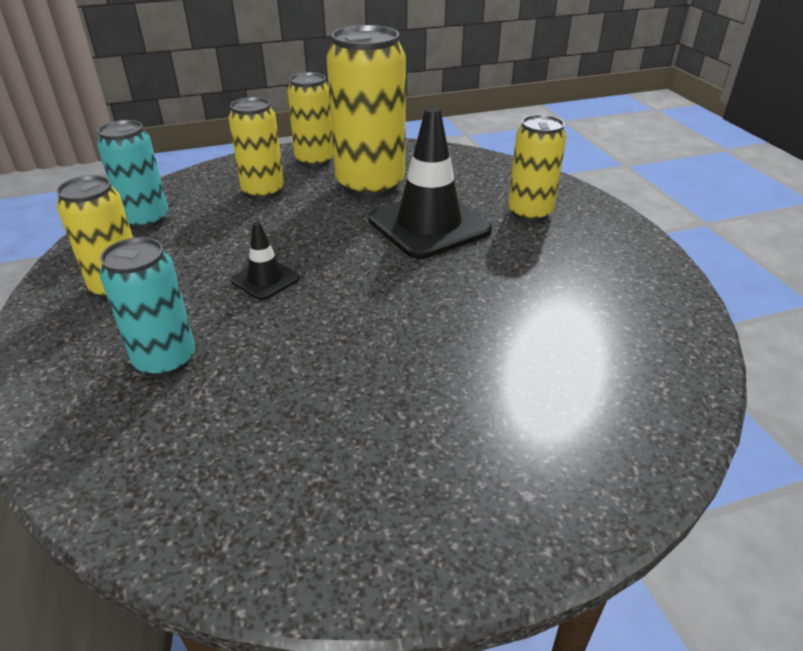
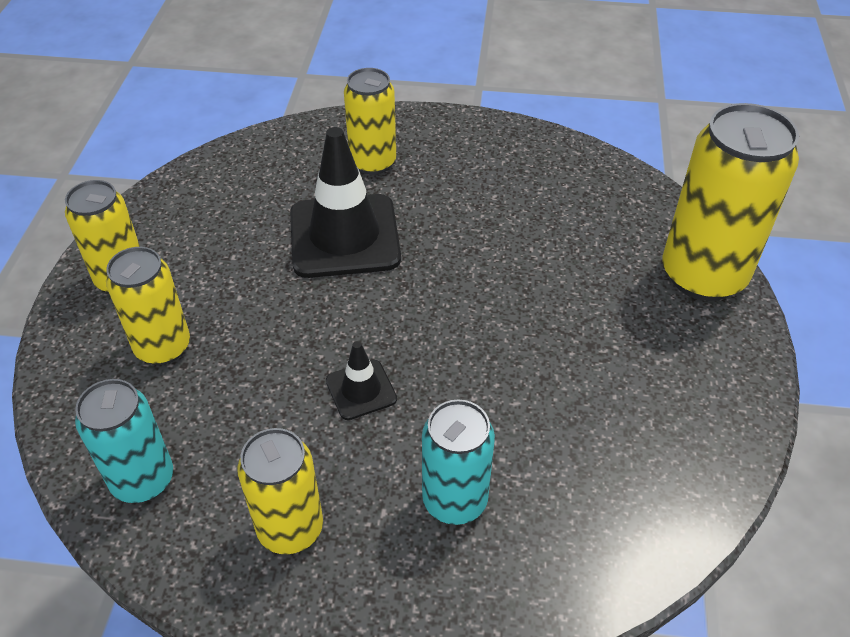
camera: 65 degrees left, 10 degrees up
yellow can [327,25,406,199] -> yellow can moved to [662,103,799,301]

